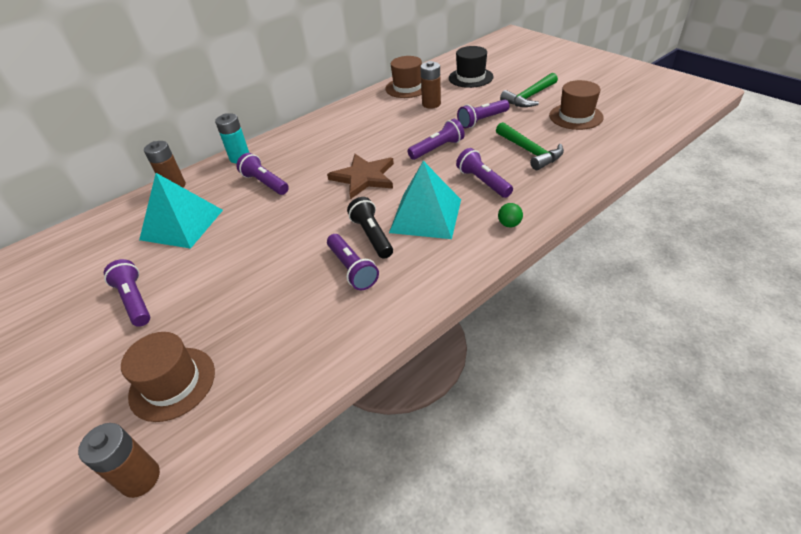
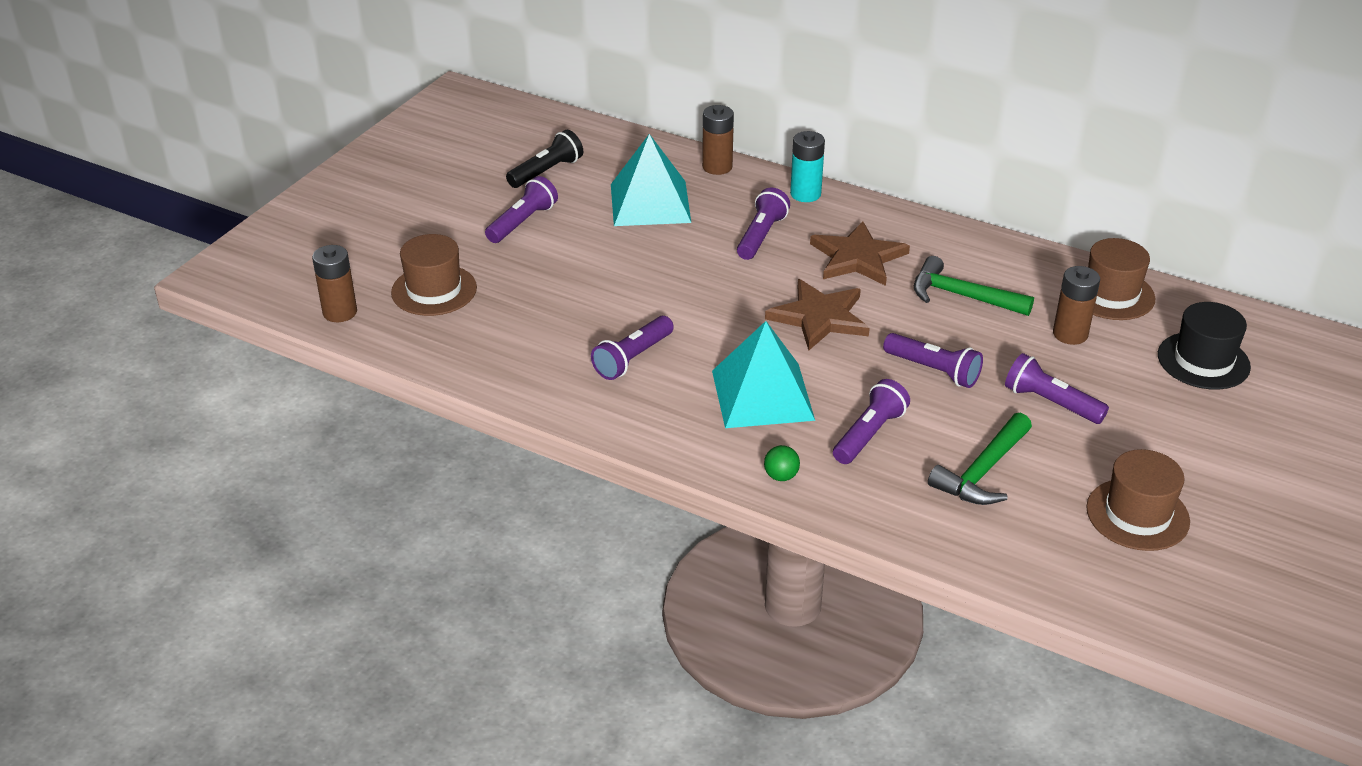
camera: 65 degrees right, 5 degrees down
black flashlight [347,197,393,259] -> black flashlight moved to [506,130,583,188]
green hammer [500,73,558,107] -> green hammer moved to [914,256,1034,316]
none -> brown star [810,221,910,286]

